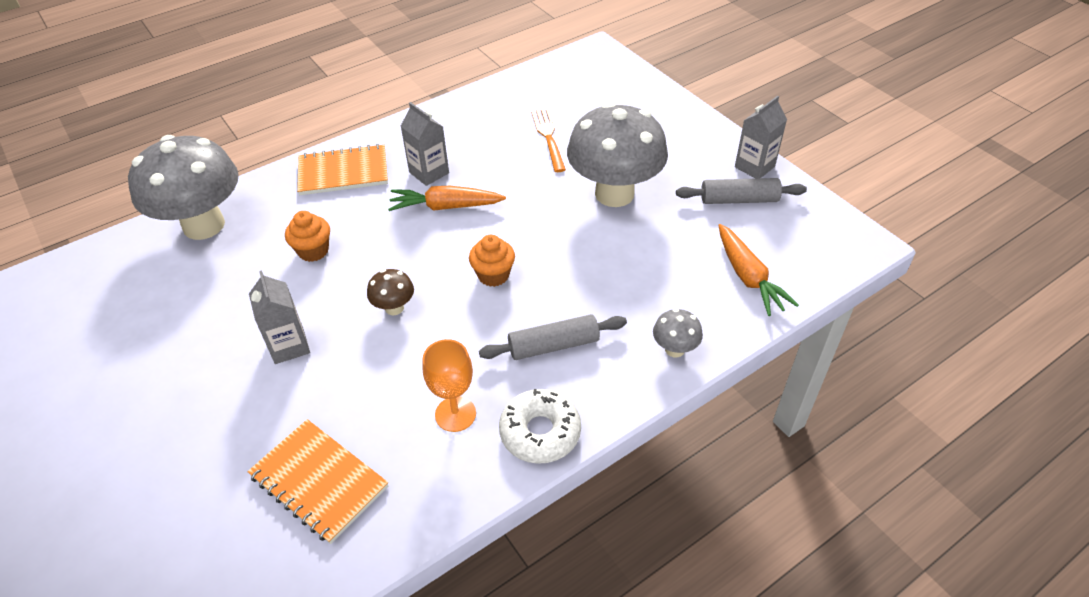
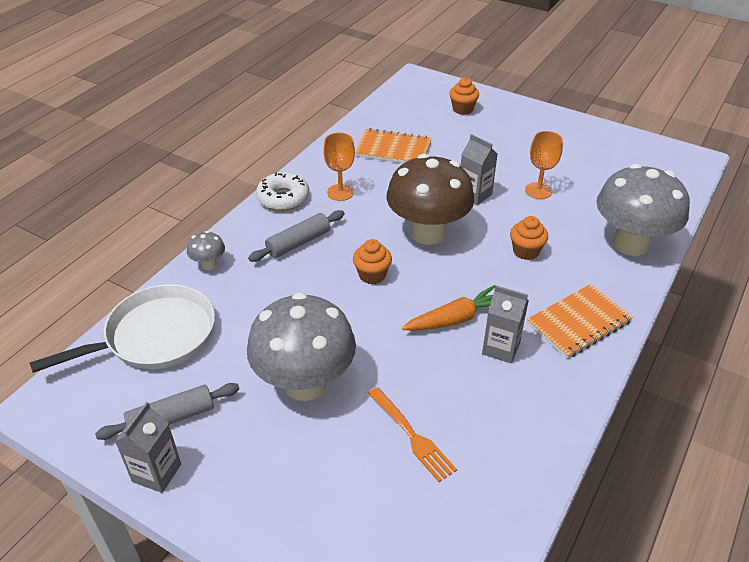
camera: 155 degrees right, 5 degrees down
brown mushroom [367,269,414,315] -> brown mushroom [386,154,474,245], size x2.37
orange carrot [718,224,799,316] -> white pan [30,284,215,373]
none -> orange cupcake [449,77,479,115]
none -> orange goblet [525,131,563,199]

